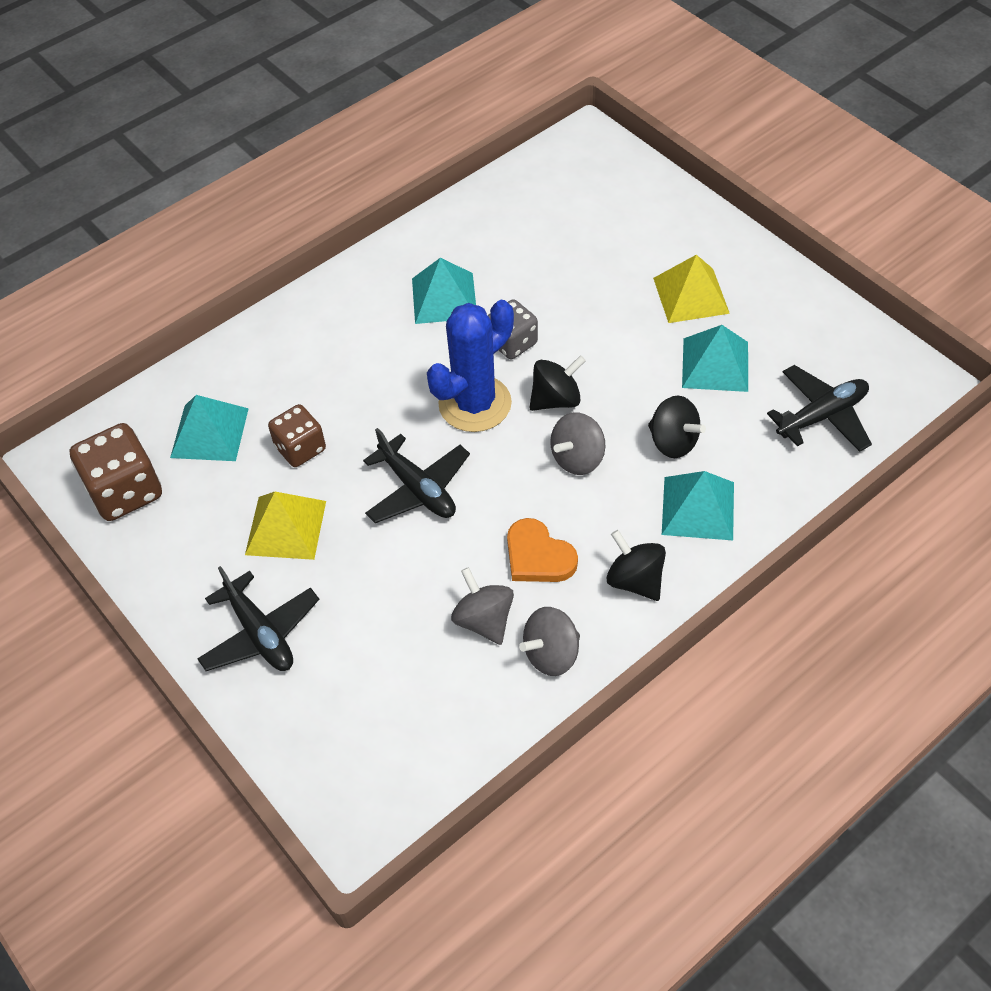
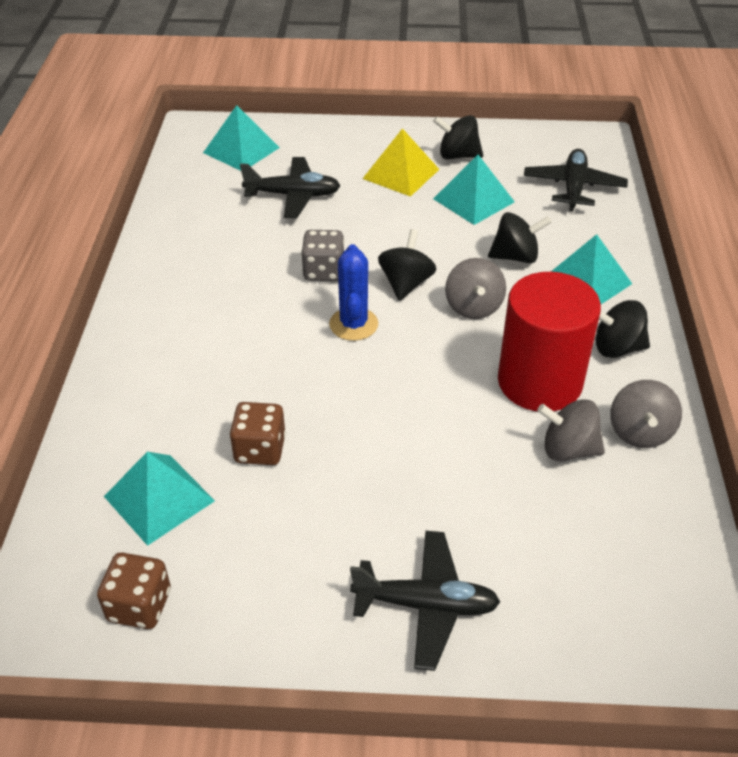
camera: 50 degrees left, 10 degrees down
brown dice [69,423,162,521] -> brown dice [97,552,171,629], size x0.65
yellow pyramid [245,492,326,560] -> none
black plane [363,428,470,523] -> black plane moved to [240,157,341,218]
turquoise pyramid [412,258,476,324] -> turquoise pyramid moved to [203,105,280,171]
blue cactus [427,300,514,432] -> blue cactus [329,244,378,341], size x0.66
orange heart [507,518,578,582] -> red cylinder [498,272,601,411]
none -> black spinning top [433,115,483,159]

